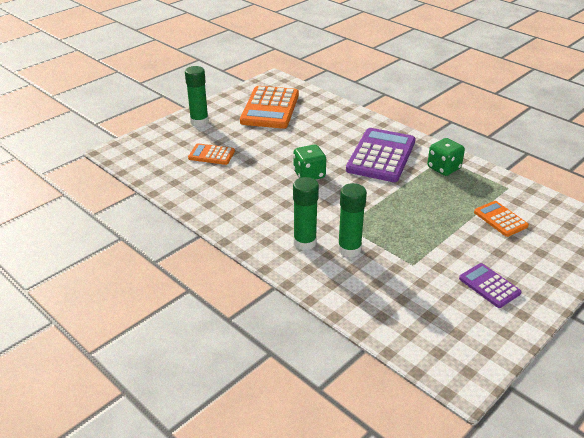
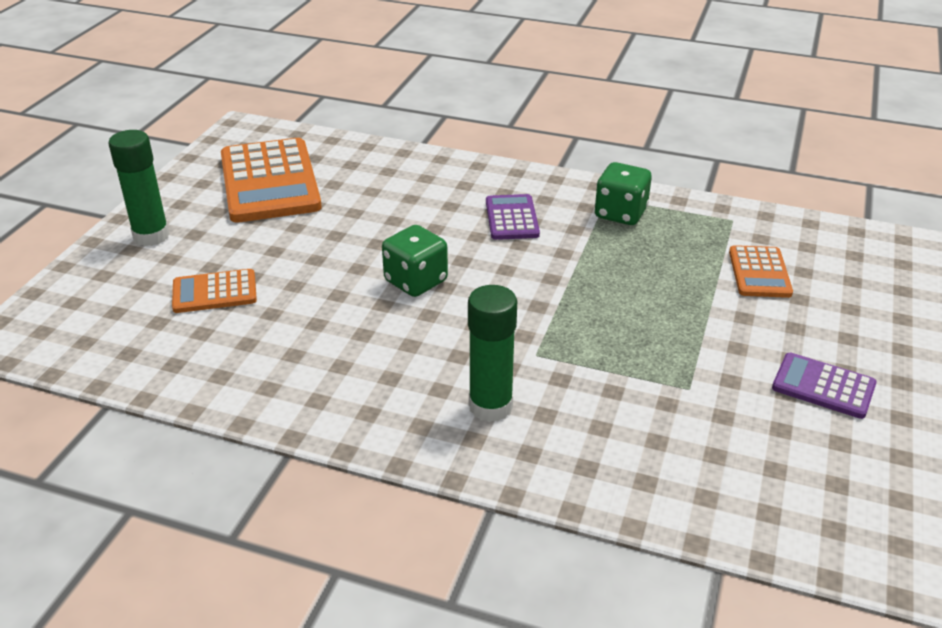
camera: 25 degrees left, 0 degrees up
green glue stick [338,183,367,257] -> none
purple calculator [346,128,415,182] -> purple calculator [486,194,540,240], size x0.52
orange calculator [474,201,529,237] -> orange calculator turned 120 degrees counterclockwise [729,245,793,298]

